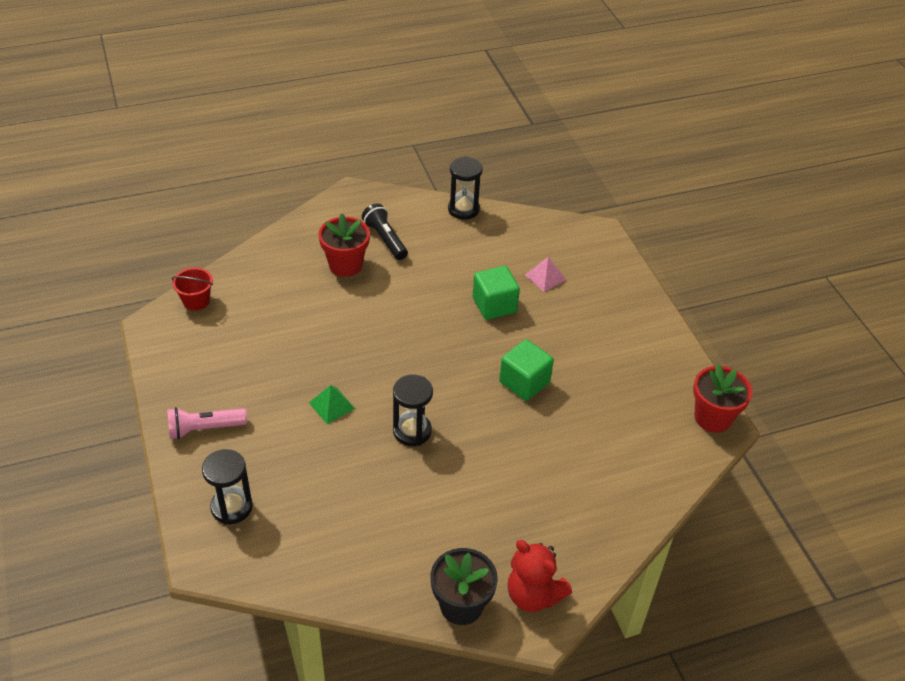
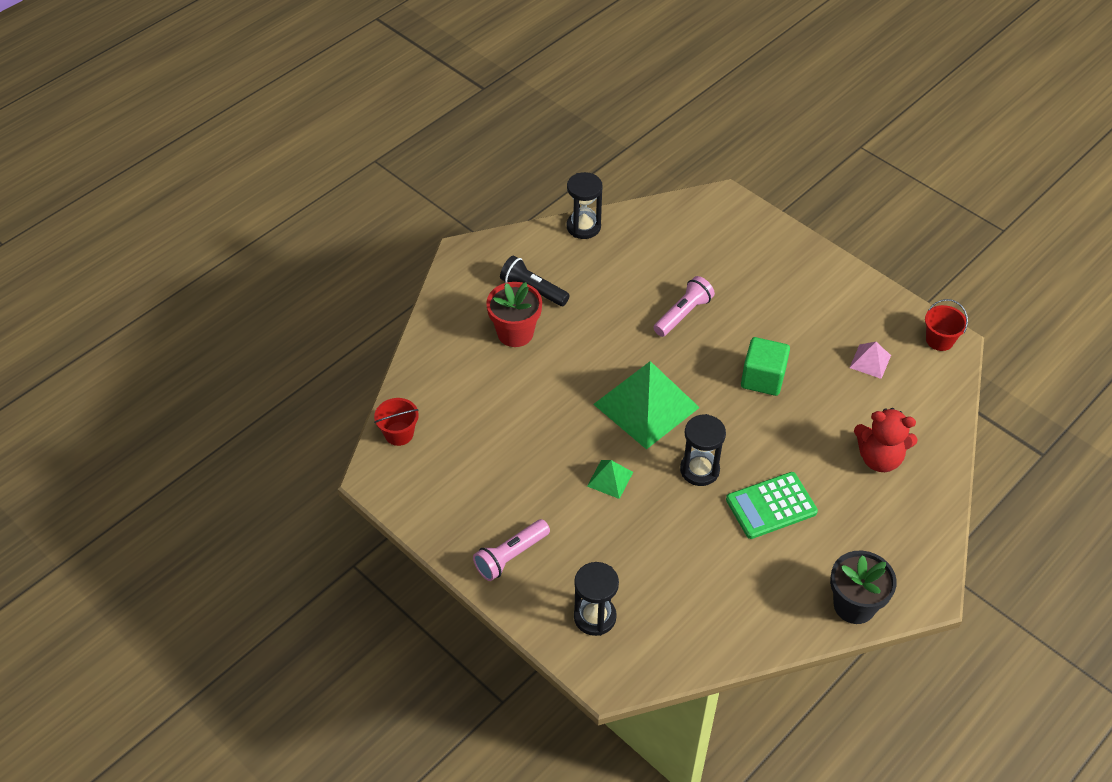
camera: 25 degrees left, 5 degrees up
green cube [473,266,520,320] -> pink flashlight [653,276,715,337]
red teddy bear [507,540,572,612] -> red teddy bear moved to [854,408,918,472]
pink pyramid [525,257,566,292] -> pink pyramid moved to [850,342,891,379]
red flower pot [693,364,752,433] -> red bucket [925,299,968,351]
none -> green pyramid [593,361,700,450]
none -> green calculator [726,472,818,539]

